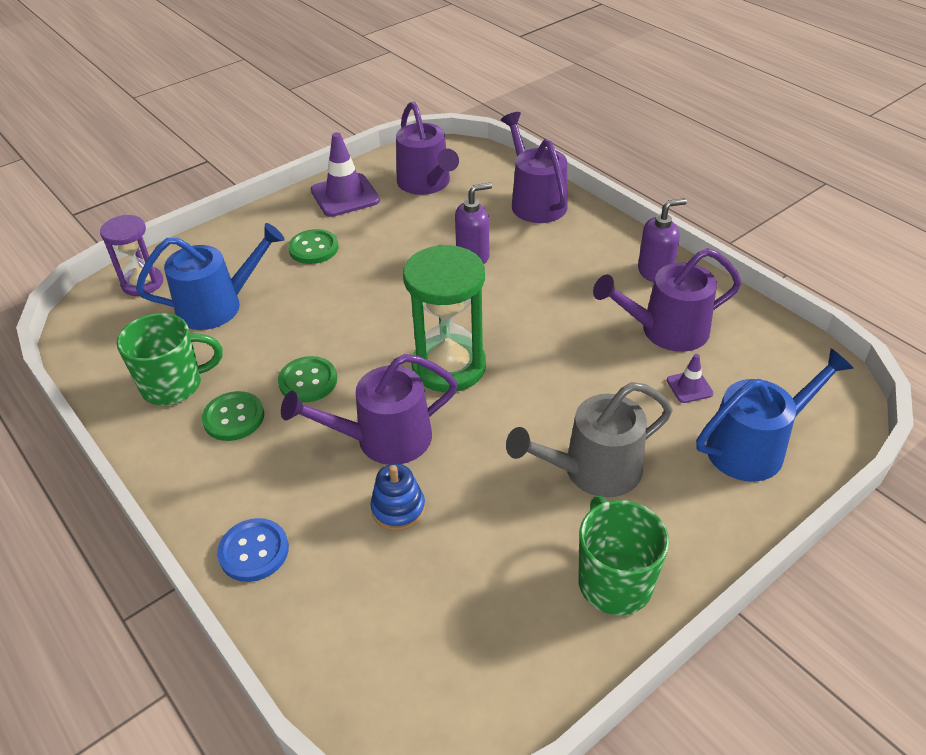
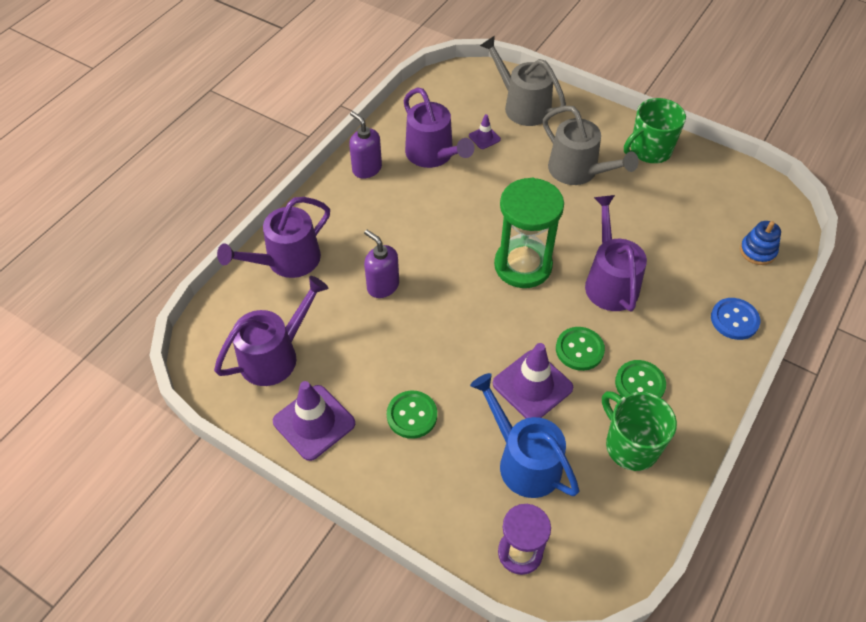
camera: 110 degrees left, 10 degrees up
purple watering can [281,354,458,465] -> purple watering can turned 150 degrees counterclockwise [585,195,647,312]
blue stacking toy [370,464,425,531] -> blue stacking toy moved to [740,221,781,265]
blue watering can [696,348,854,482] -> grey watering can [480,35,566,126]
none -> purple traffic cone [493,343,573,419]

